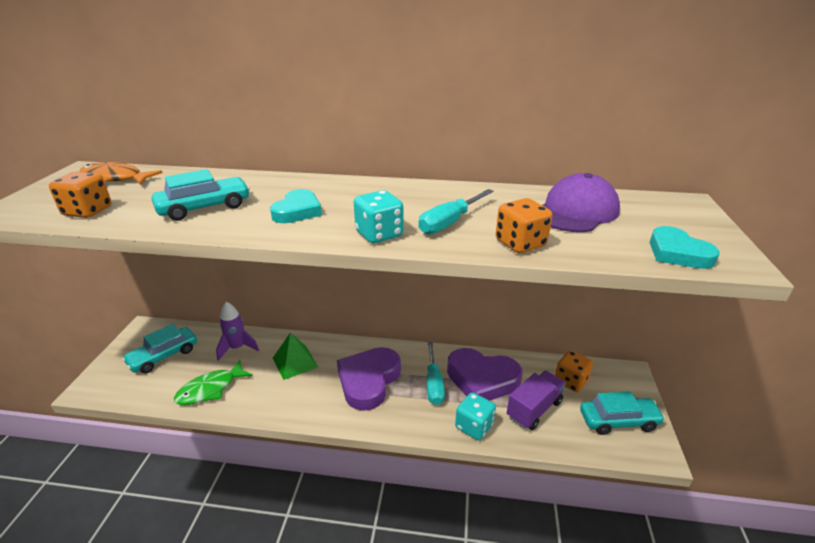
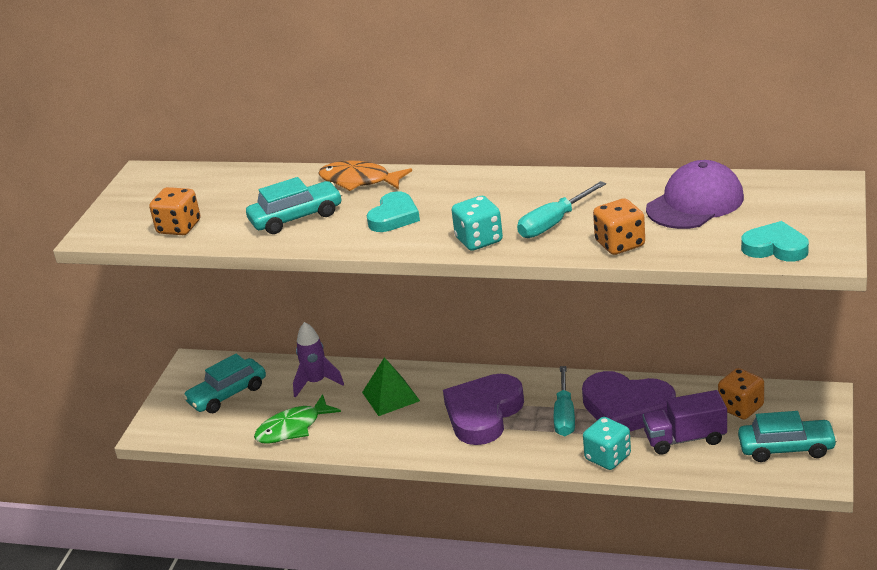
camera: 10 degrees right, 0 degrees up
orange fish [80,162,163,185] -> orange fish moved to [318,160,412,191]
purple truck [507,371,566,430] -> purple truck turned 150 degrees counterclockwise [643,390,727,455]
turquoise heart [650,226,719,269] -> turquoise heart turned 135 degrees clockwise [741,221,809,262]

